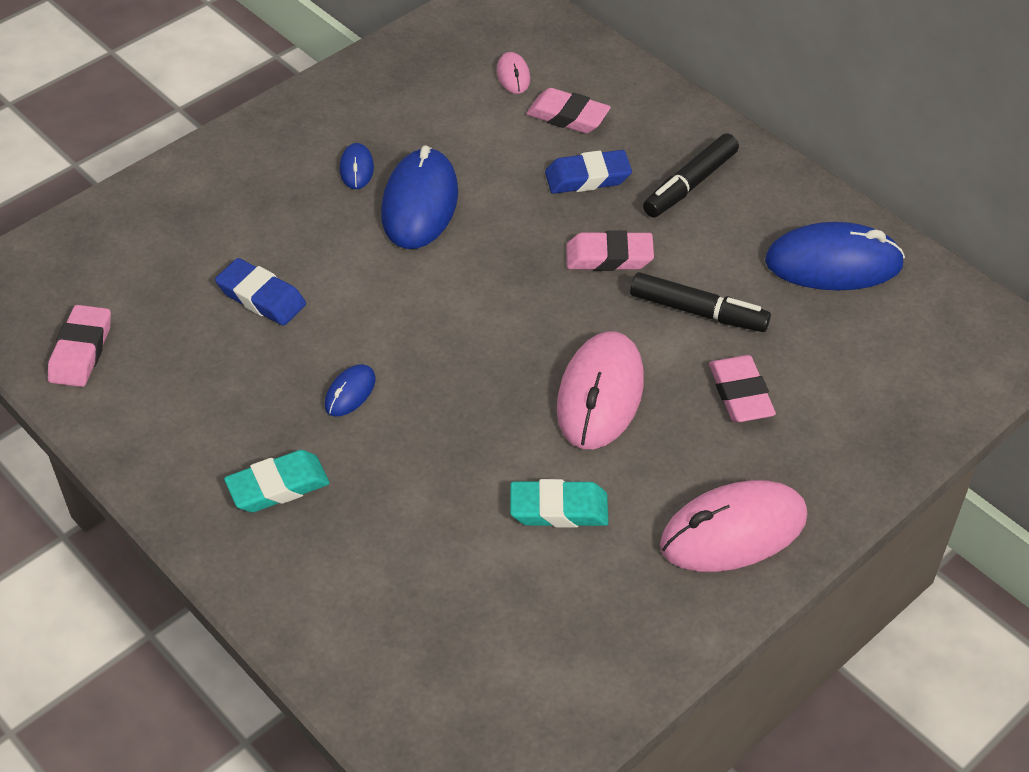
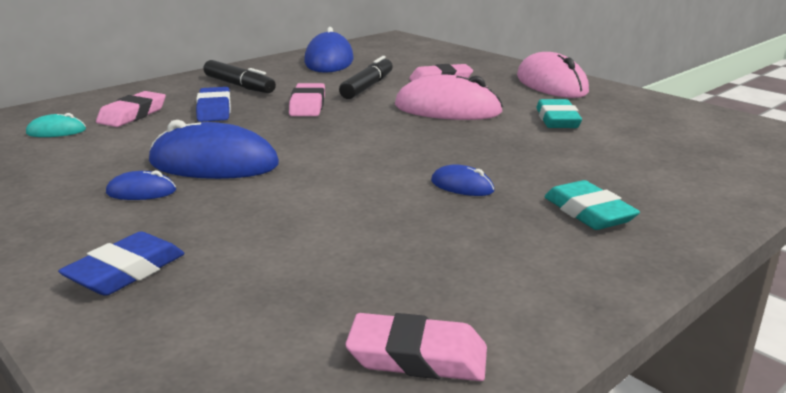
camera: 90 degrees left, 25 degrees down
blue eraser [215,258,306,326] -> blue eraser moved to [58,231,184,296]
pink mouse [497,52,530,94] -> turquoise mouse [26,113,86,137]

